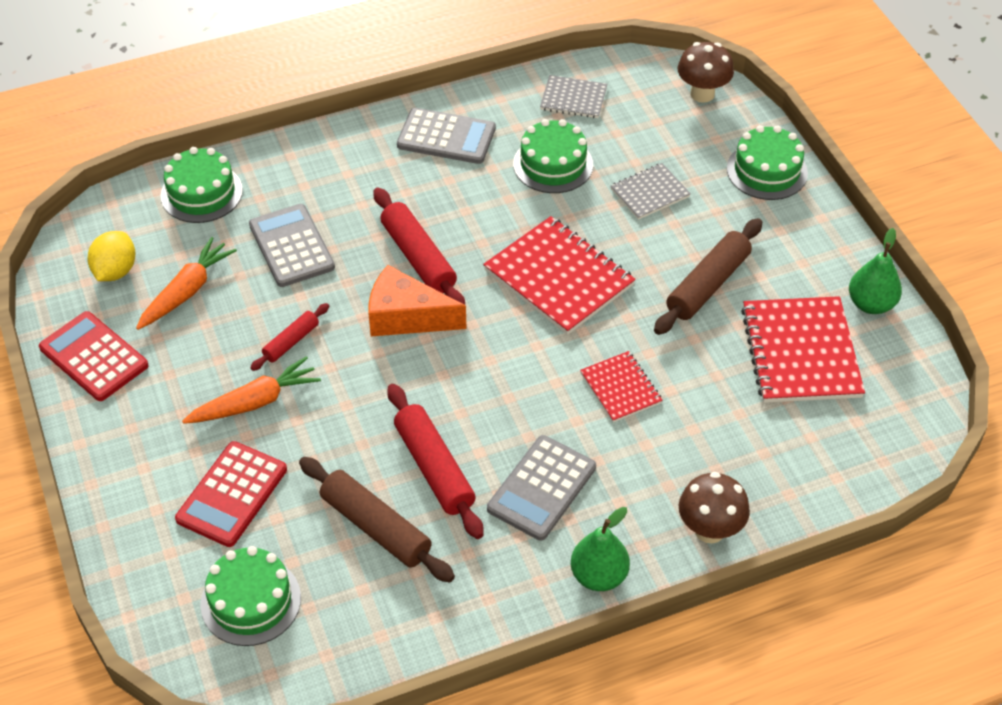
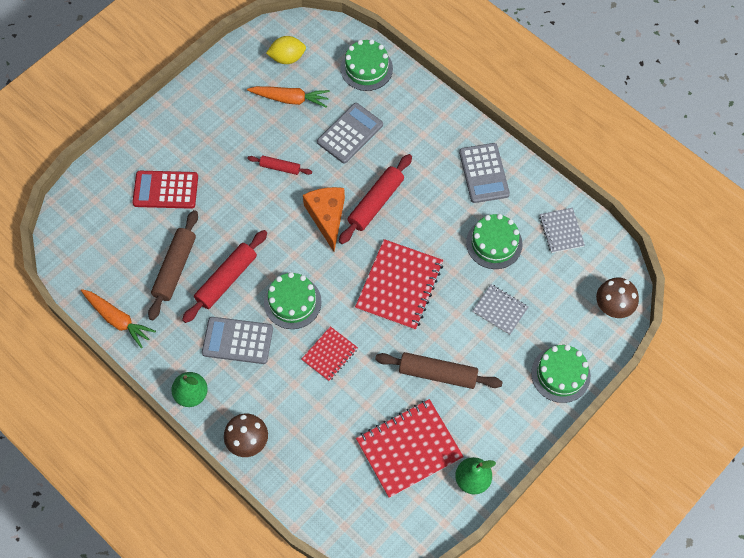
camera: 65 degrees right, 15 degrees up
red calculator [39,311,149,401] -> none
orange carrot [182,356,321,424] -> orange carrot moved to [81,289,156,348]
green cake [200,546,301,646] -> green cake moved to [264,272,322,329]

